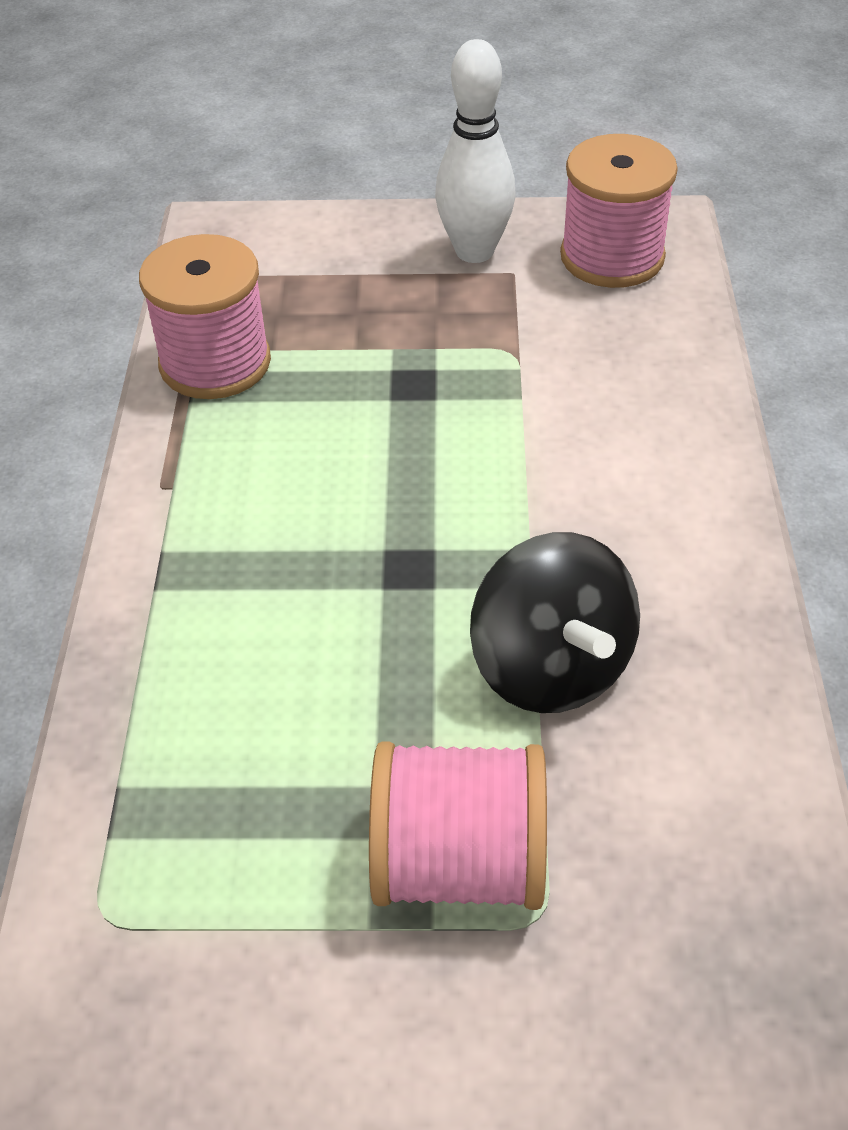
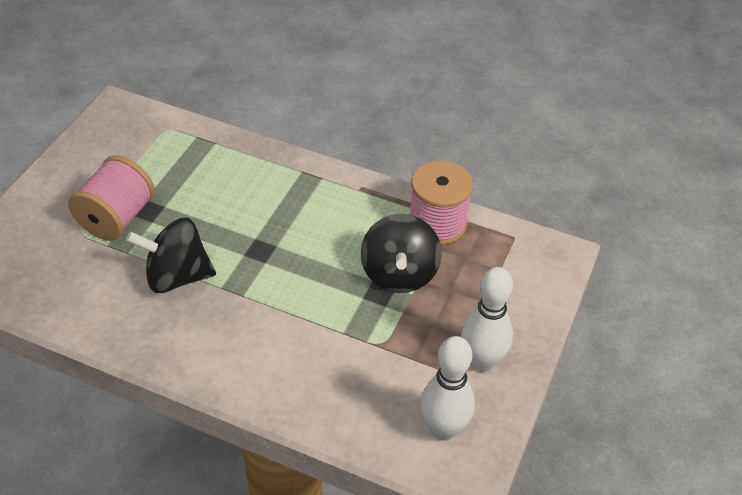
camera: 110 degrees right, 0 degrees up
pink spool [560,134,678,288] -> white bowling pin [420,336,475,441]
none -> black spinning top [361,214,442,293]

